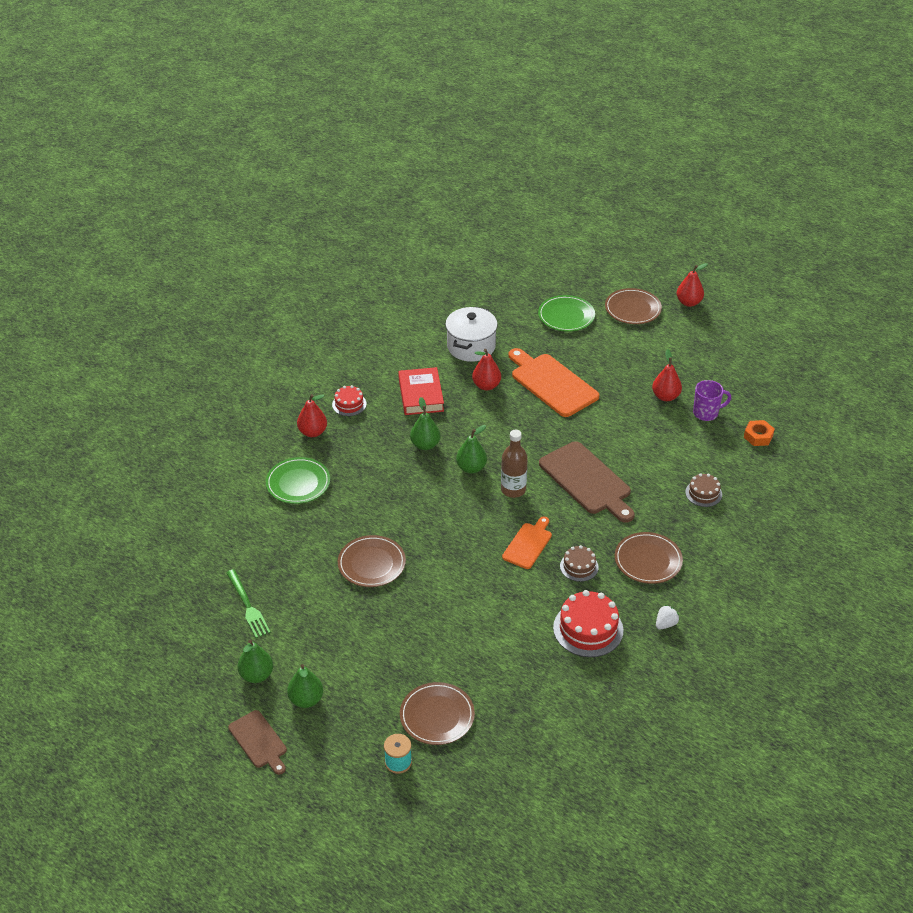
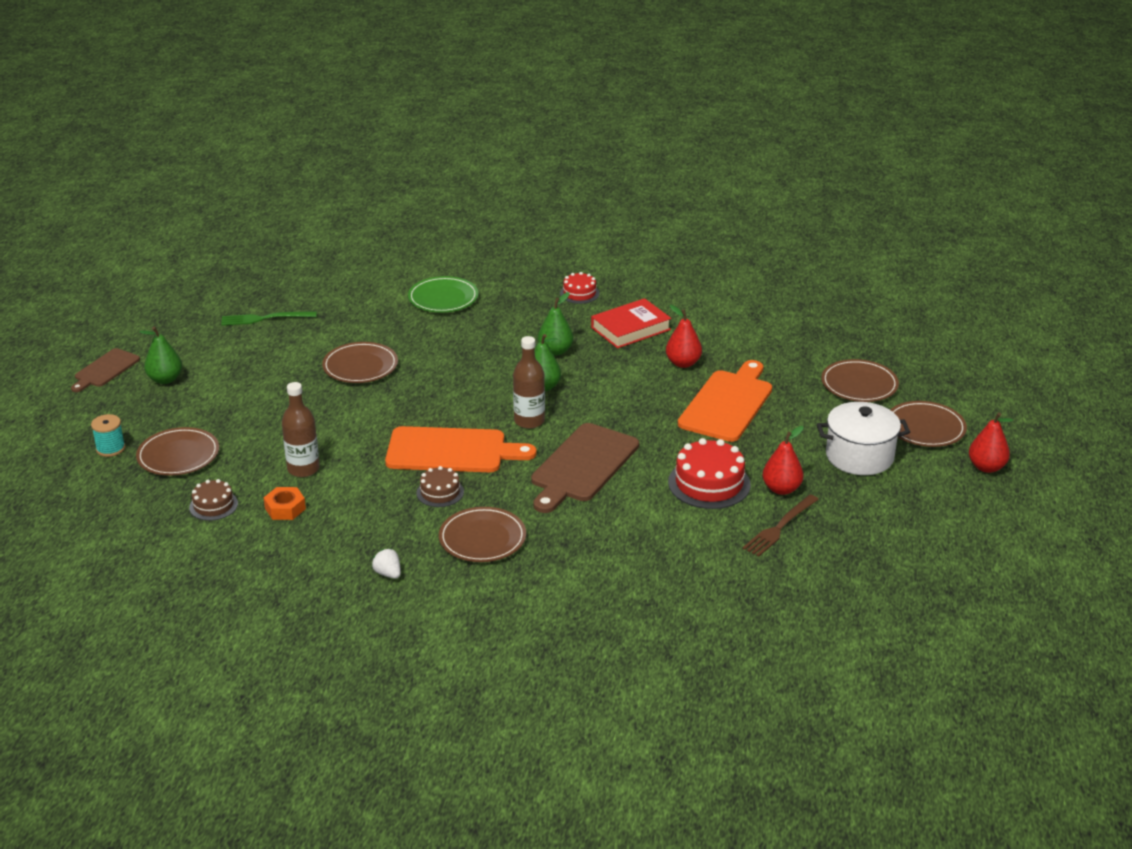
camera: 65 degrees right, 10 degrees down
green fork [226,569,271,638] -> green fork turned 45 degrees clockwise [221,311,317,326]
green pear [238,639,273,683] -> none
red pear [297,394,327,437] -> none
white pot [445,307,498,362] -> white pot moved to [817,402,910,475]
orange cutting board [502,517,552,569] -> orange cutting board [385,426,537,472], size x1.74
green plate [538,295,595,332] -> brown plate [821,359,899,402]
red cake [553,590,623,657] -> red cake moved to [668,438,751,509]
white strawberry [656,605,679,630] -> white strawberry turned 150 degrees counterclockwise [372,549,401,579]
brown cake [685,473,722,507] -> brown cake moved to [189,479,238,521]
purple mug [693,380,731,421] -> brown fork [743,495,819,557]
orange nut [744,420,775,446] -> orange nut moved to [263,487,306,520]
none -> brown bottle [282,382,320,477]

